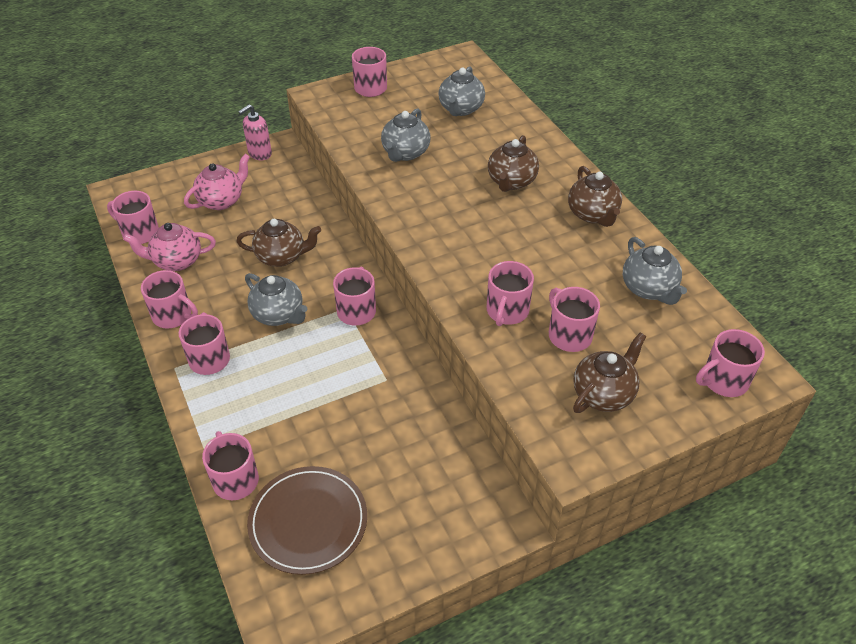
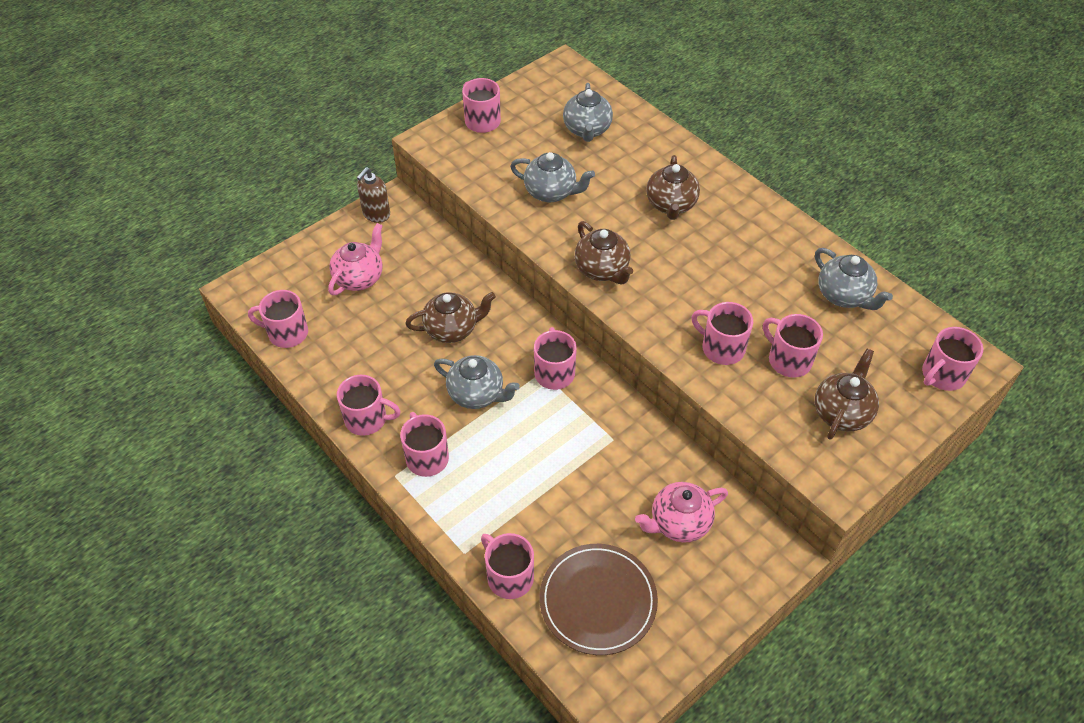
camera: 15 degrees left, 5 degrees up
pink teapot [123,223,216,271] -> pink teapot moved to [635,482,728,542]
pink soap dispenser [238,105,272,160] -> brown soap dispenser [357,167,390,223]
grey teapot [381,108,431,162] -> grey teapot turned 75 degrees counterclockwise [510,152,595,202]
pink mug [487,261,534,326] -> pink mug turned 120 degrees clockwise [691,302,753,365]
brown teapot [568,166,622,227] -> brown teapot moved to [575,221,633,284]

